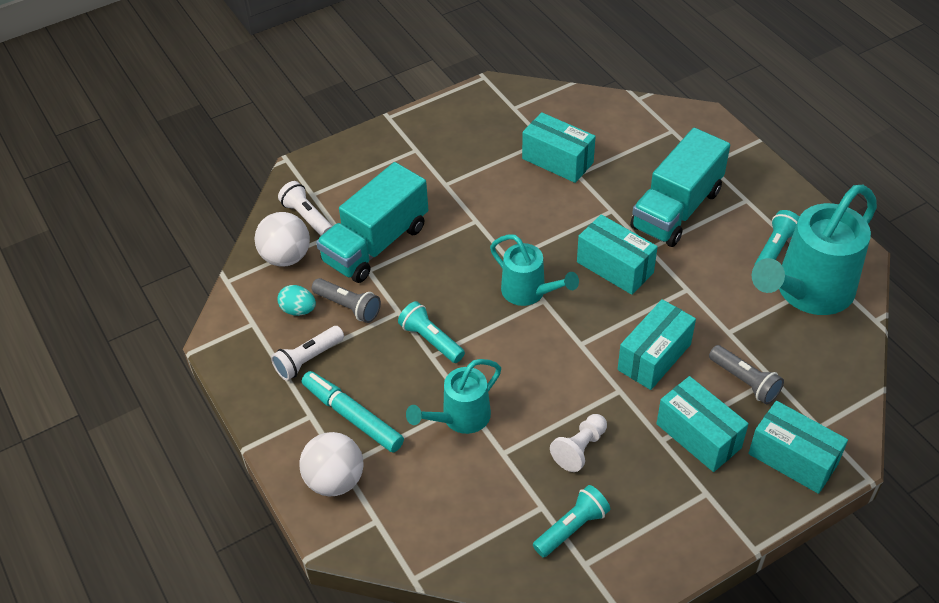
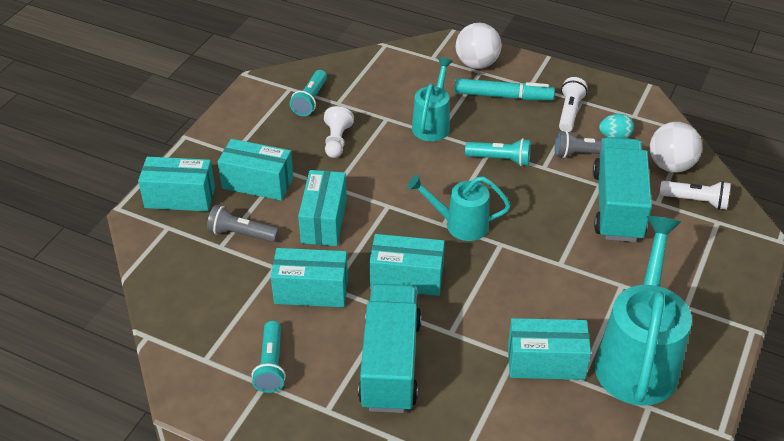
camera: 145 degrees right, 5 degrees down
turquoise watering can [752,185,877,315] -> turquoise watering can moved to [595,216,692,406]
none -> turquoise box [271,248,348,307]

